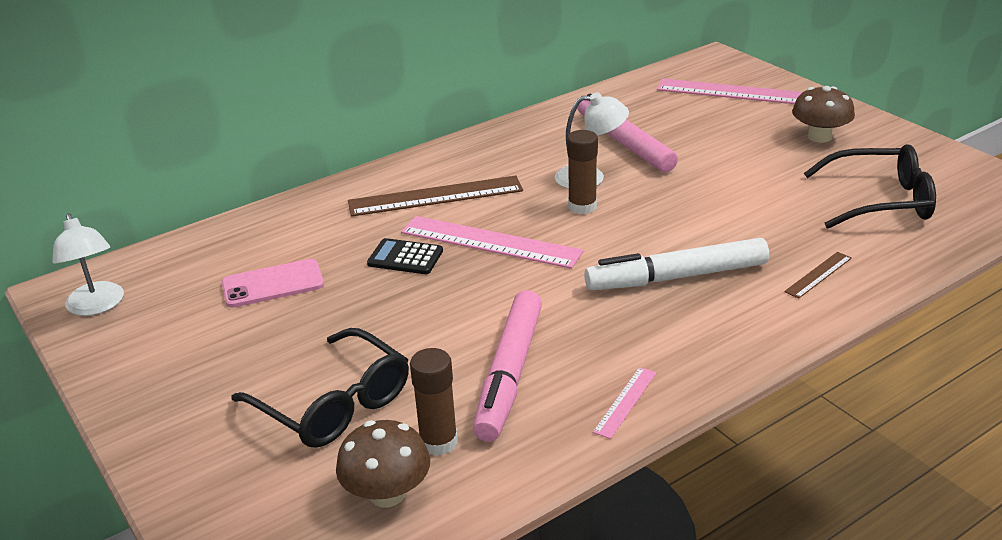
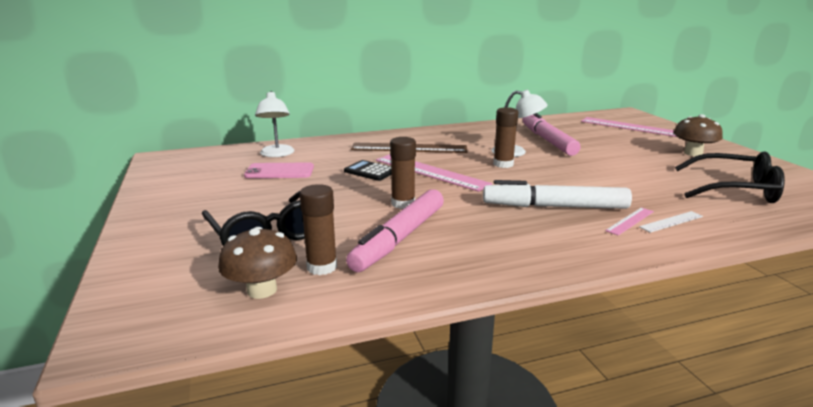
camera: 15 degrees right, 10 degrees down
white lamp [52,213,124,316] -> white lamp moved to [255,91,294,157]
pink ruler [593,367,656,439] -> pink ruler moved to [605,207,654,235]
brown ruler [784,252,852,299] -> white ruler [639,211,703,233]
none -> brown glue stick [390,137,416,209]

